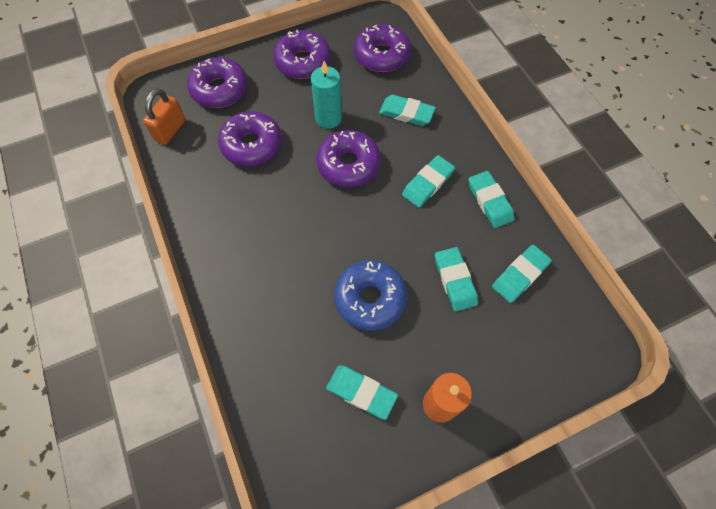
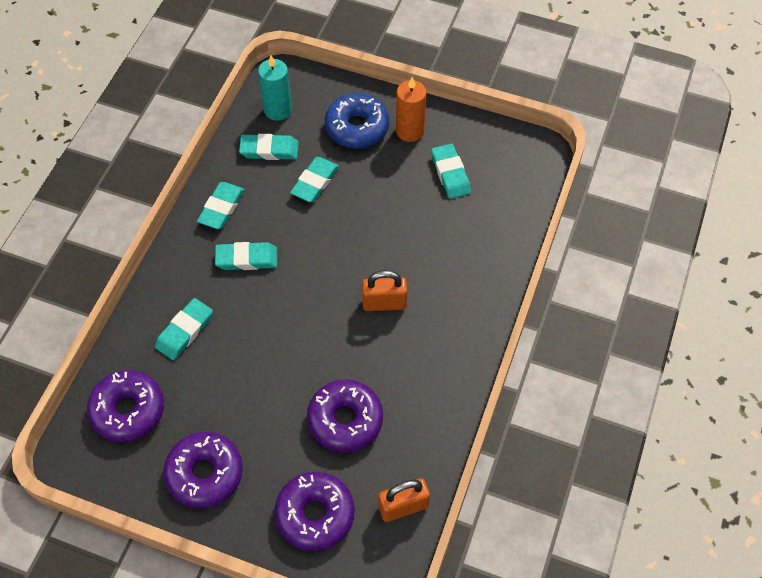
camera: 135 degrees left, 5 degrees down
turquoise candle [311,61,342,129] -> turquoise candle moved to [258,55,292,121]
purple donut [316,130,381,187] -> none
blue donut [334,260,407,331] -> blue donut moved to [325,93,389,149]
turquoise eraser [379,95,436,126] -> turquoise eraser turned 60 degrees clockwise [155,298,213,360]
none -> orange padlock [362,270,407,311]

